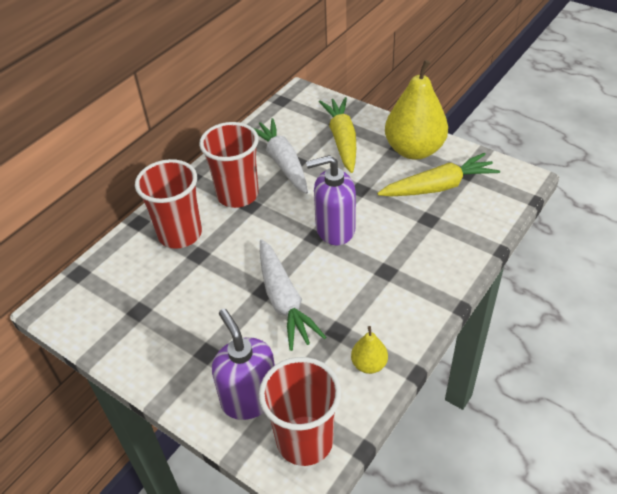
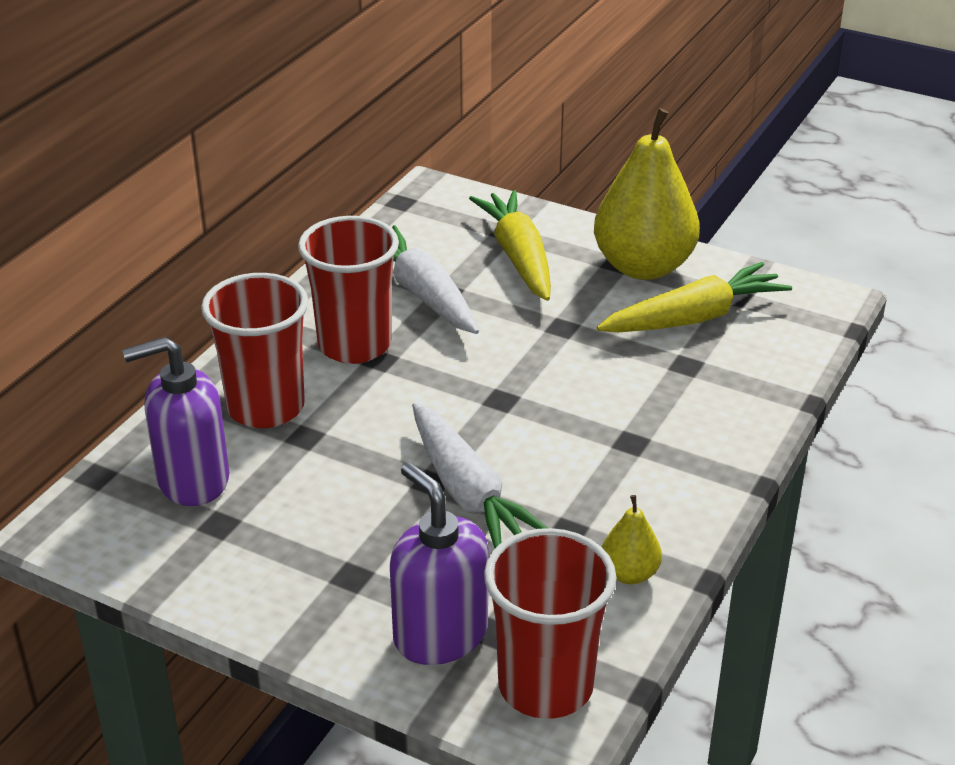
camera: 10 degrees left, 10 degrees down
purple soap dispenser [306,155,356,245] -> purple soap dispenser moved to [123,337,229,506]

